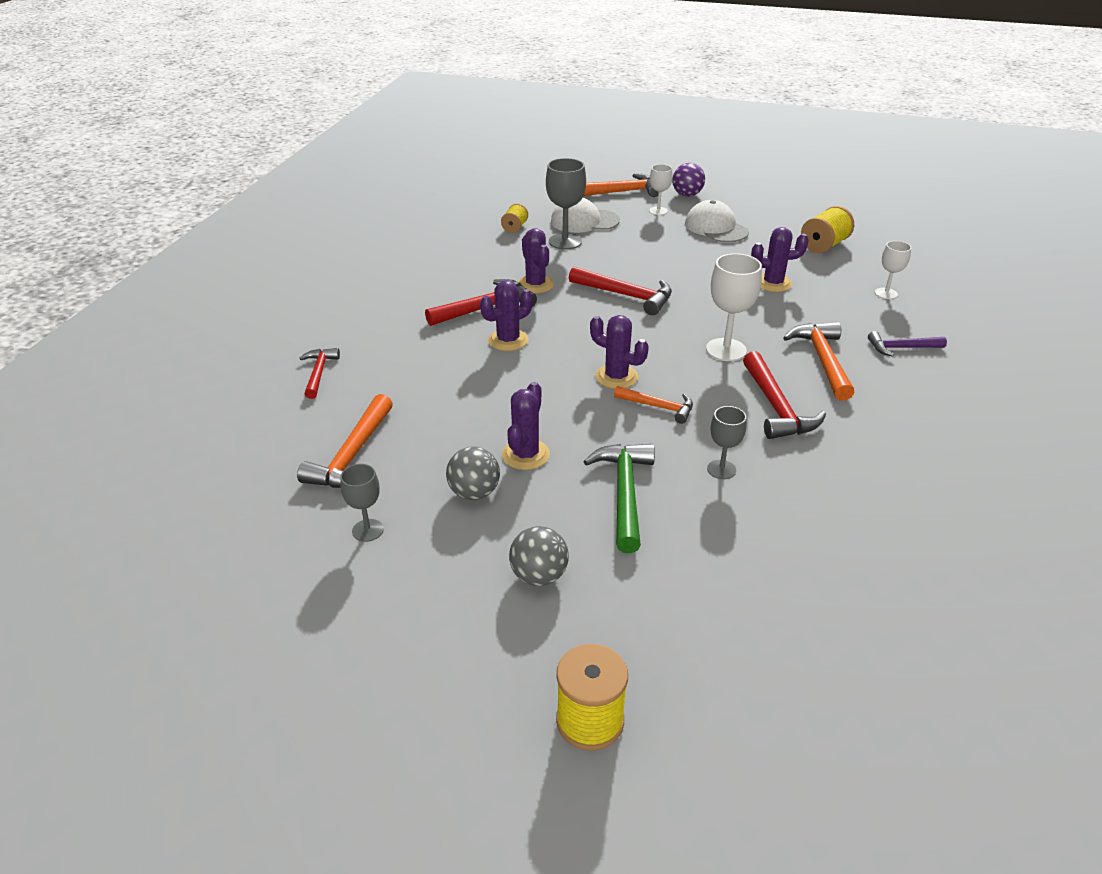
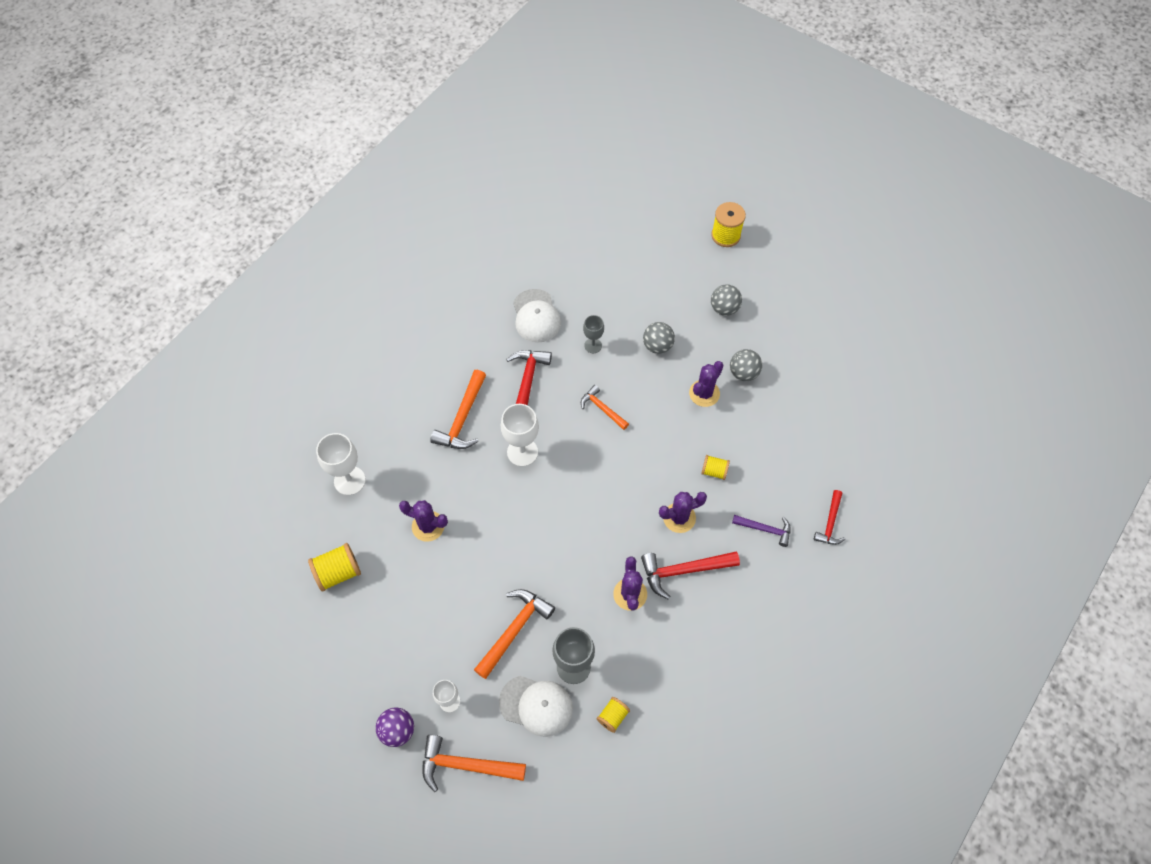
camera: 160 degrees left, 25 degrees up
orange hammer [297,394,393,488] -> orange hammer moved to [474,589,555,679]
grey goblet [340,464,384,542] -> none
red hammer [569,266,672,315] -> none
green hammer [583,444,655,553] -> grey ball [643,322,675,354]
purple cactus [590,315,649,389] -> none
white cap [685,200,749,242] -> white cap moved to [513,289,561,343]
purple hammer [868,331,947,357] -> purple hammer moved to [732,515,791,547]
white goblet [875,241,911,299] -> white goblet [316,433,366,495], size x1.67
none -> yellow spool [701,455,730,480]

